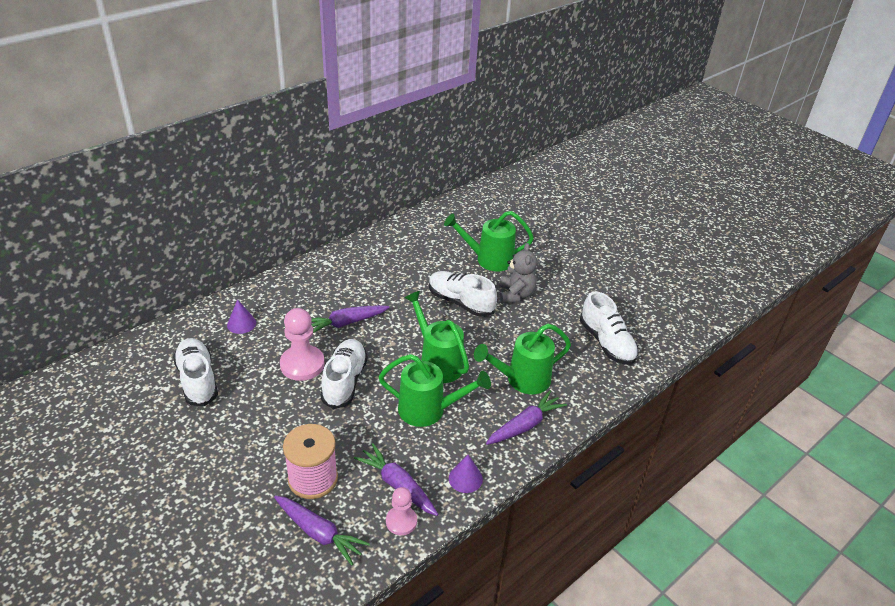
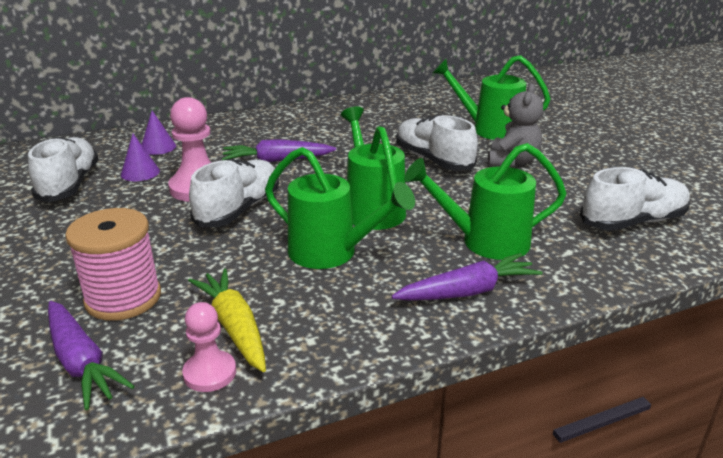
camera: 20 degrees right, 10 degrees down
purple carrot [354,443,438,516] -> yellow carrot [188,268,266,372]
purple cone [449,455,483,493] -> purple cone moved to [121,134,160,181]
white shoe [580,291,639,365] -> white shoe turned 105 degrees counterclockwise [580,167,690,231]

